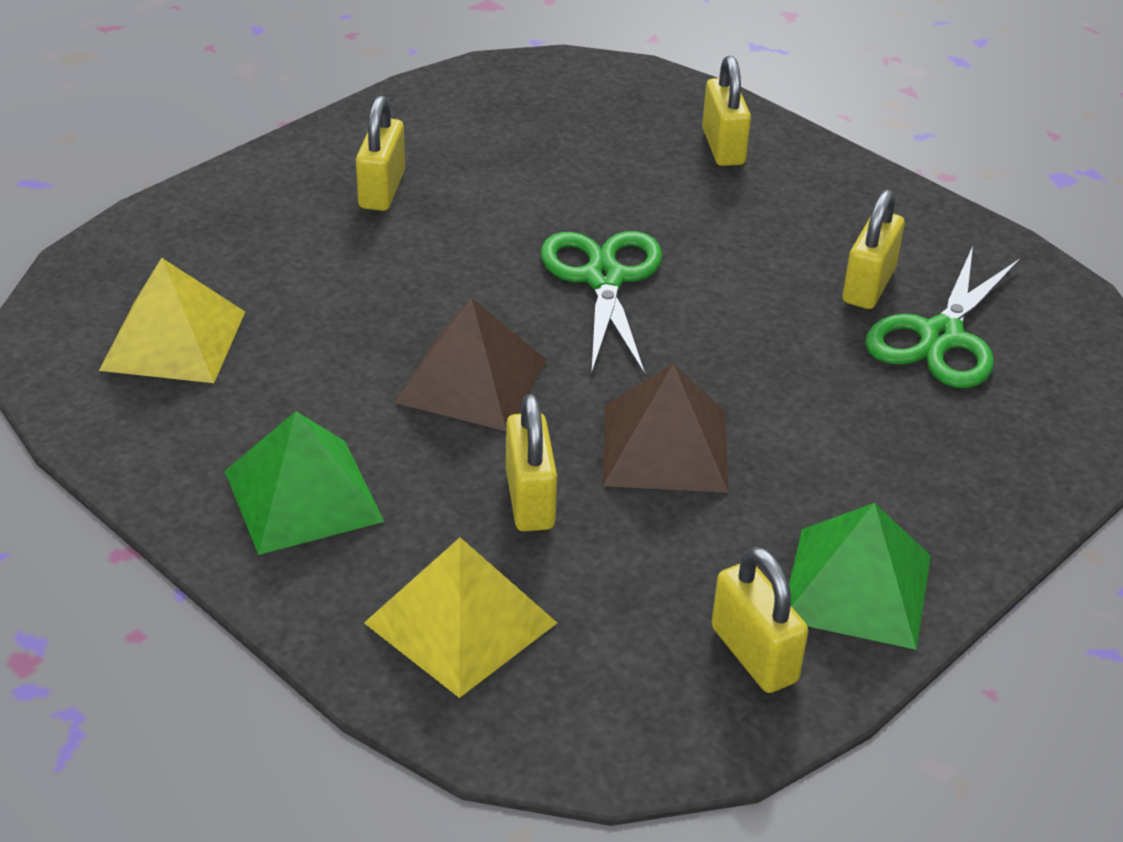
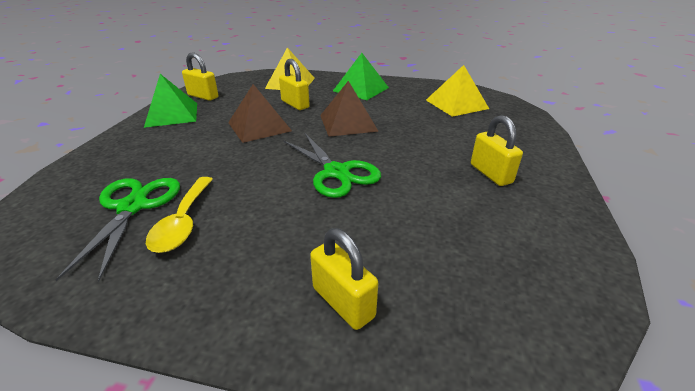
camera: 150 degrees right, 5 degrees down
yellow padlock [843,190,905,309] -> yellow spoon [146,177,213,253]

